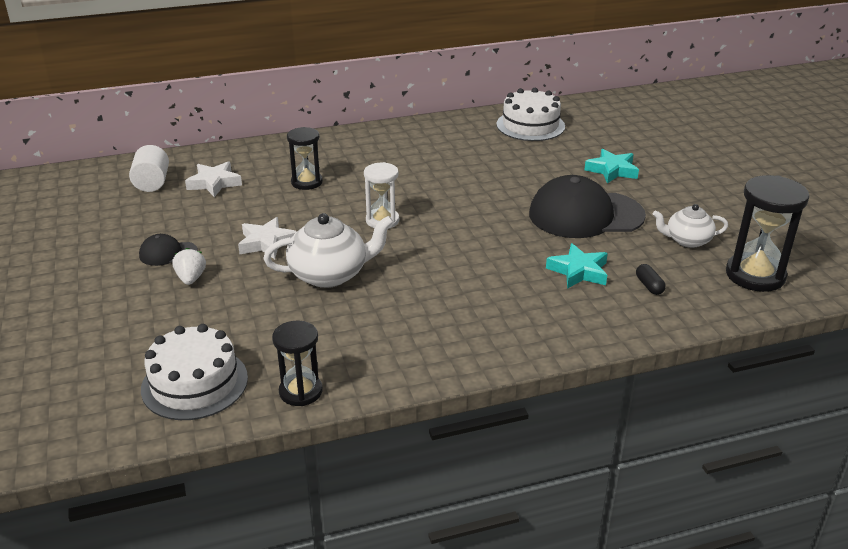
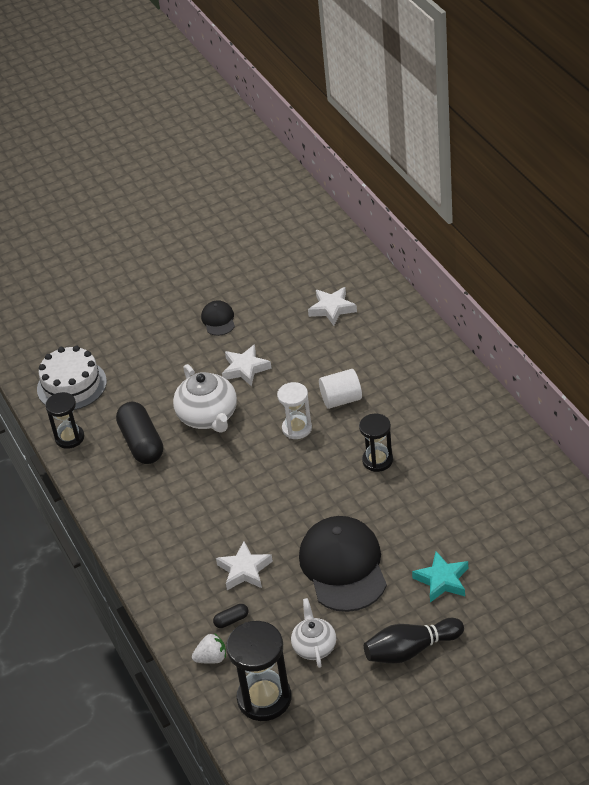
camera: 85 degrees right, 10 degrees up
white cylinder [129,145,169,192] -> white cylinder moved to [319,369,362,409]
white strawberry [172,248,206,285] -> white strawberry moved to [192,633,226,664]
black hourglass [287,127,323,190] -> black hourglass moved to [359,413,393,472]
white cake [496,88,565,141] -> none
turquoise star [546,243,608,289] -> white star [216,541,273,590]
none -> black capsule [116,402,163,464]
none -> black bowling pin [364,618,464,663]

